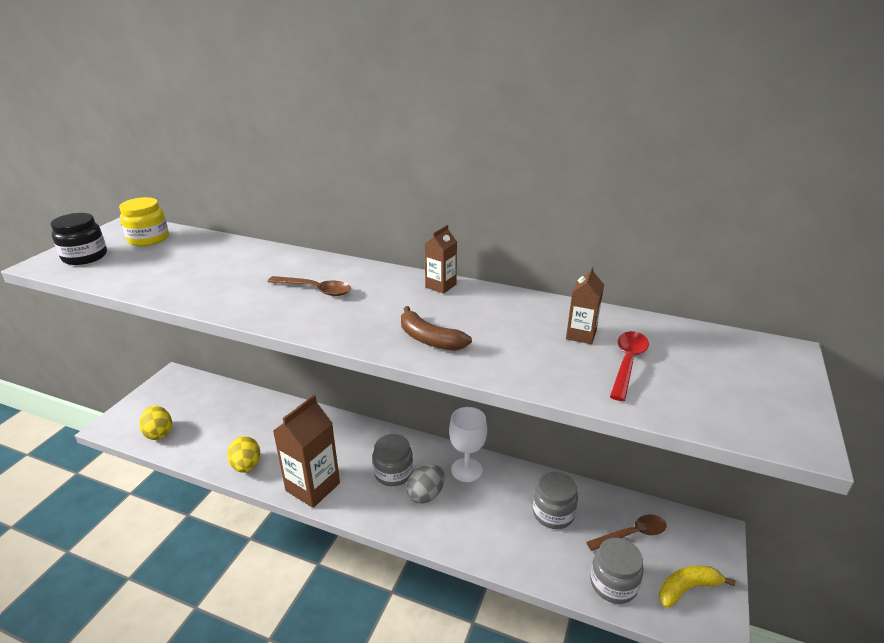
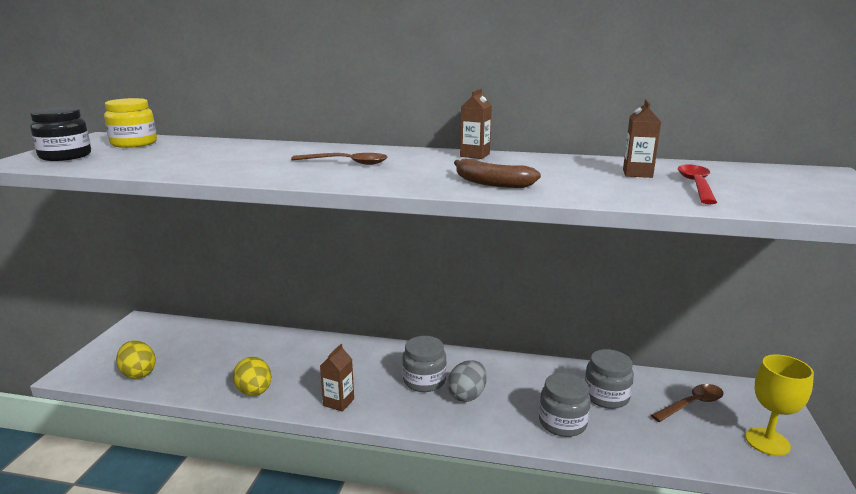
camera: 10 degrees left, 10 degrees down
brown carton [273,395,340,508] -> brown carton [320,344,354,412], size x0.52
white goblet [449,407,487,482] -> none
grey jar [590,538,644,604] -> grey jar moved to [539,373,591,437]
yellow banana [659,566,735,608] -> yellow goblet [745,354,814,456]

